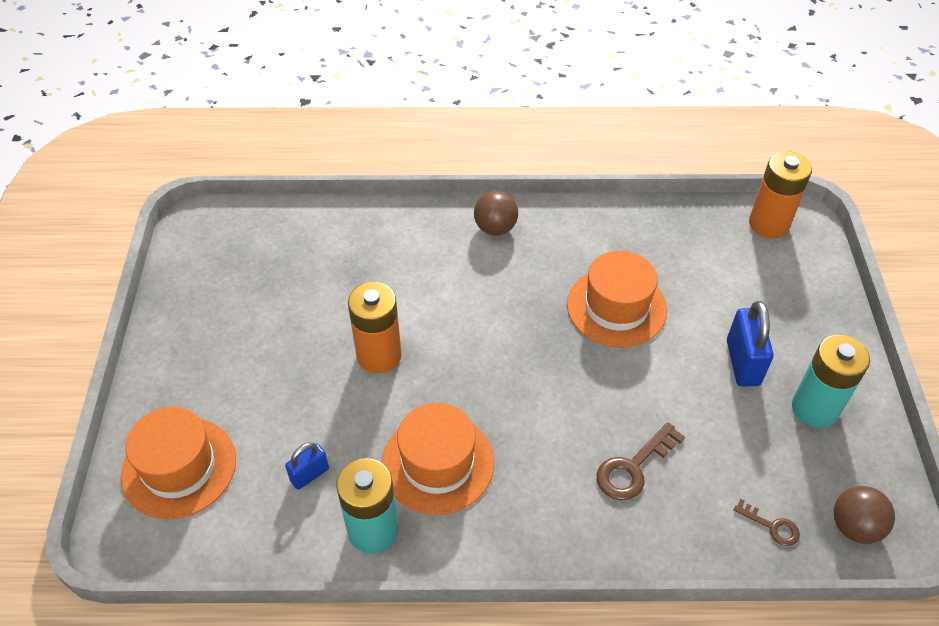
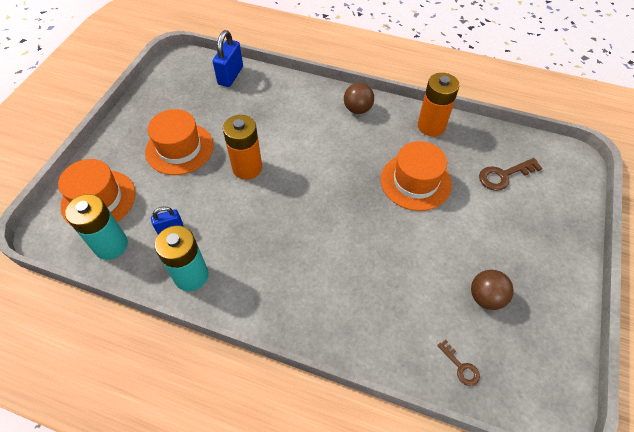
camera: 20 degrees right, 5 degrees up
orange hat [381,403,494,515] -> orange hat moved to [145,109,214,175]
brown key [597,422,685,500] -> brown key moved to [479,158,542,191]
blue padlock [727,301,774,386] -> blue padlock moved to [213,30,243,87]
orange battery [749,151,812,239] -> orange battery moved to [418,73,460,136]
turquoise battery [792,335,870,428] -> turquoise battery moved to [65,194,128,260]
brown ball [834,486,895,544] -> brown ball moved to [471,270,514,310]

